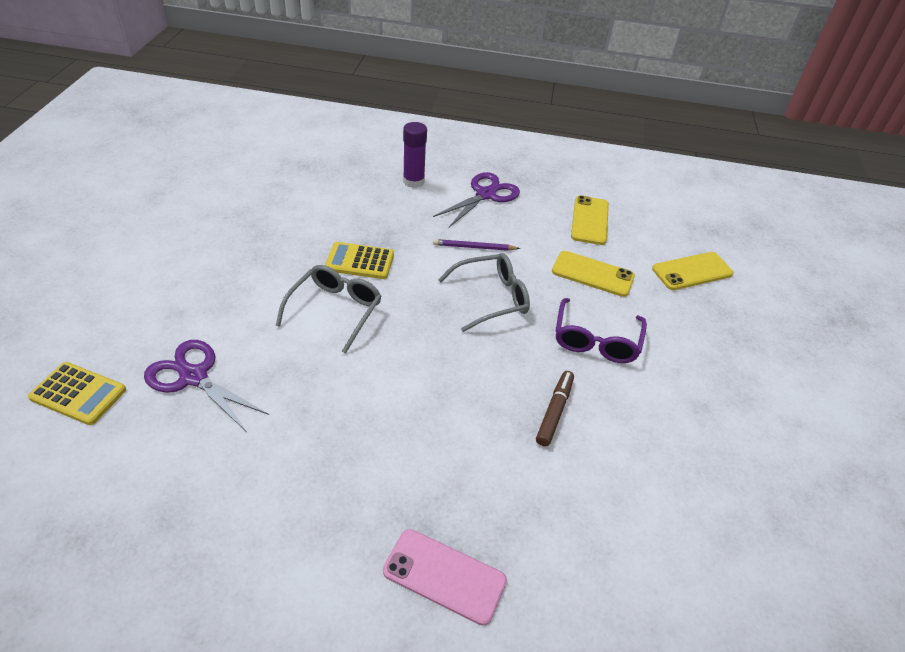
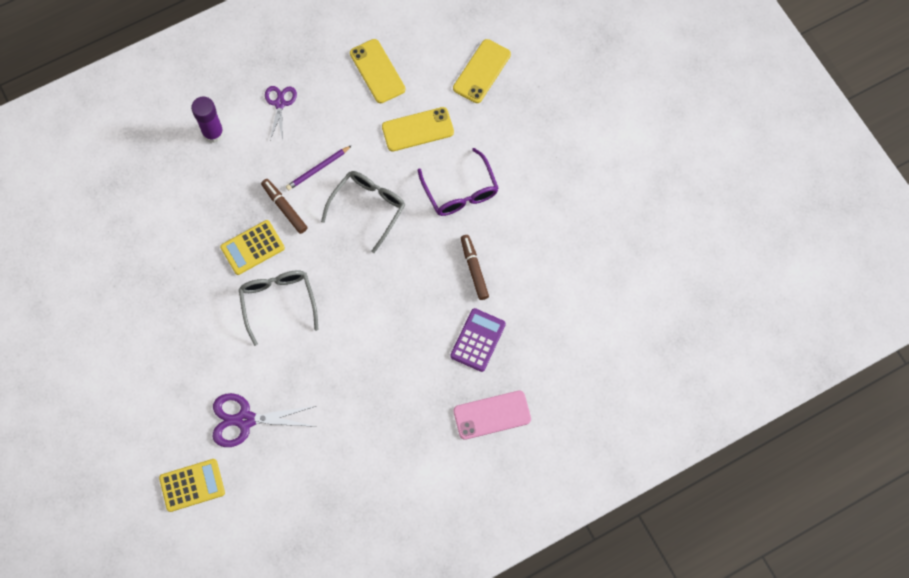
camera: 35 degrees left, 25 degrees up
purple scissors [433,172,520,227] -> purple scissors [265,86,297,141], size x0.63
none -> brown marker [261,179,308,234]
none -> purple calculator [450,308,506,372]

